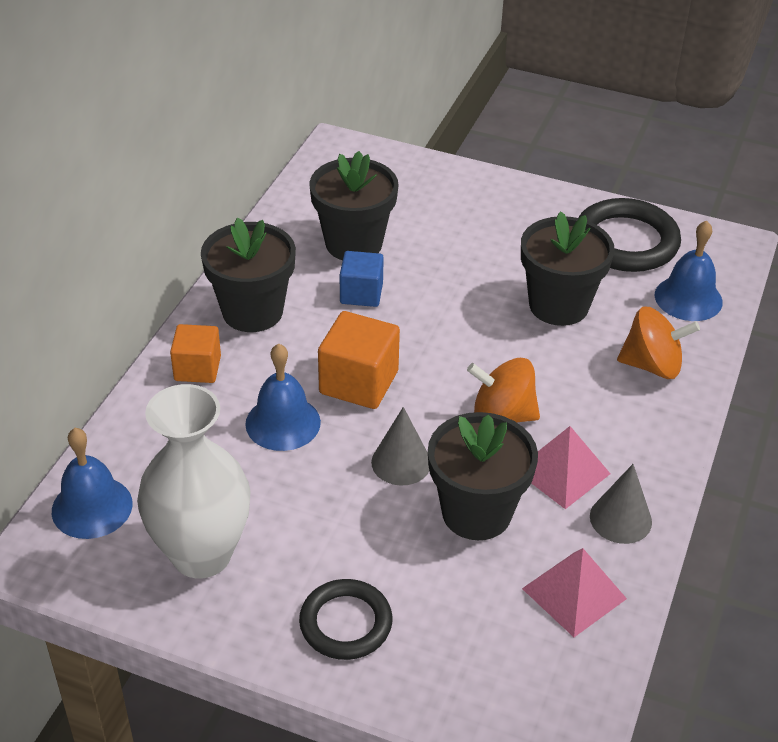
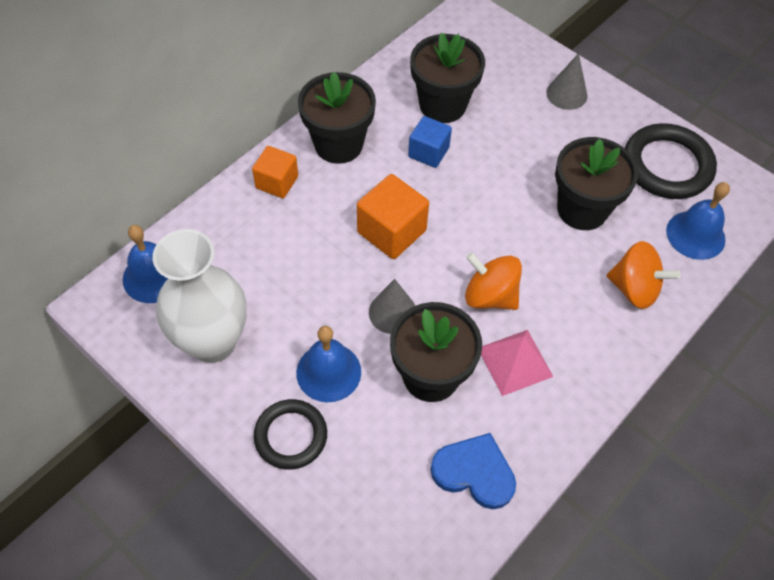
camera: 20 degrees right, 15 degrees up
blue bell [245,344,321,451] -> blue bell moved to [296,326,361,402]
pink pyramid [522,548,627,637] -> blue heart [430,433,516,509]
grey cone [590,464,652,544] -> grey cone moved to [546,53,587,110]

